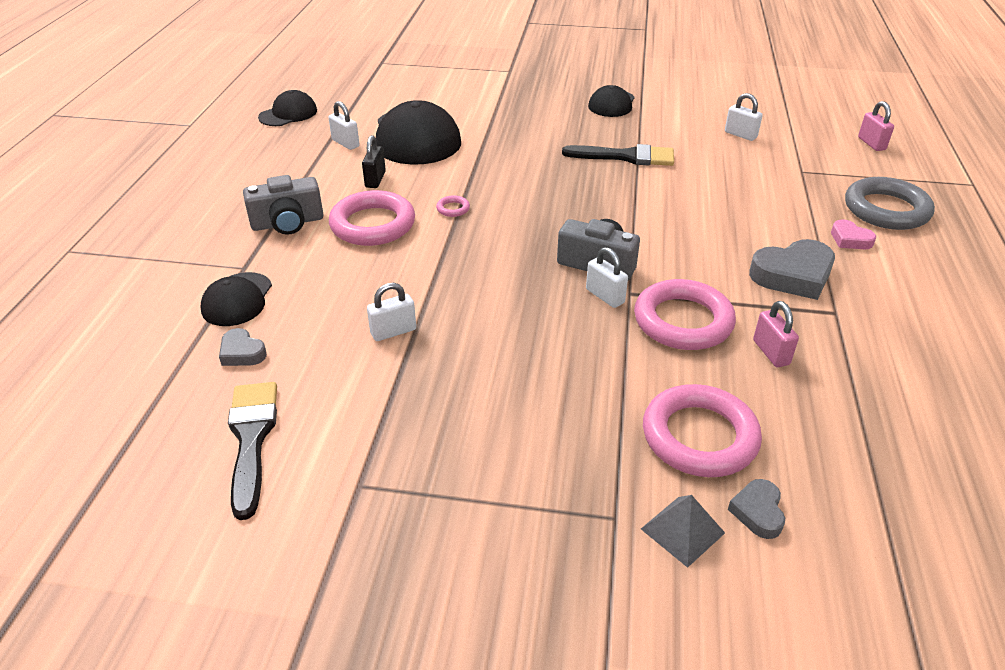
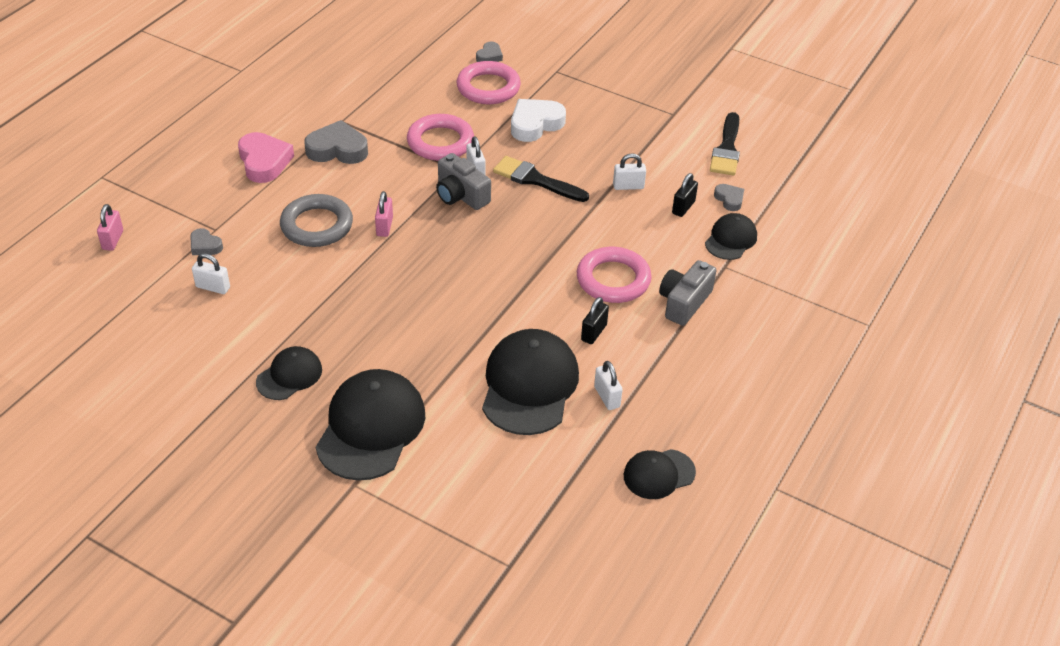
camera: 160 degrees left, 5 degrees up
grey camera [243,175,324,235] -> grey camera turned 60 degrees counterclockwise [659,260,717,326]
pink ring [436,195,470,217] -> none
black brush [562,144,674,166] -> black brush moved to [493,156,589,202]
grey pyramid [641,495,725,568] -> none
white padlock [725,93,763,141] -> white padlock turned 45 degrees counterclockwise [192,253,230,294]
pink padlock [753,301,799,367] -> pink padlock moved to [375,191,393,237]
pink heart [831,219,876,249] -> pink heart [238,132,294,183], size x1.86
grey ring [845,177,935,230] -> grey ring moved to [280,194,353,247]
none -> grey heart [190,228,223,255]
none -> black cap [316,369,425,481]
none -> white heart [511,99,566,142]
none -> black padlock [672,173,698,217]

